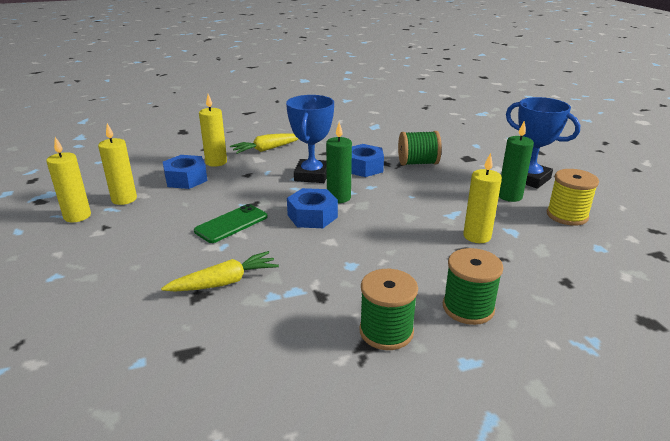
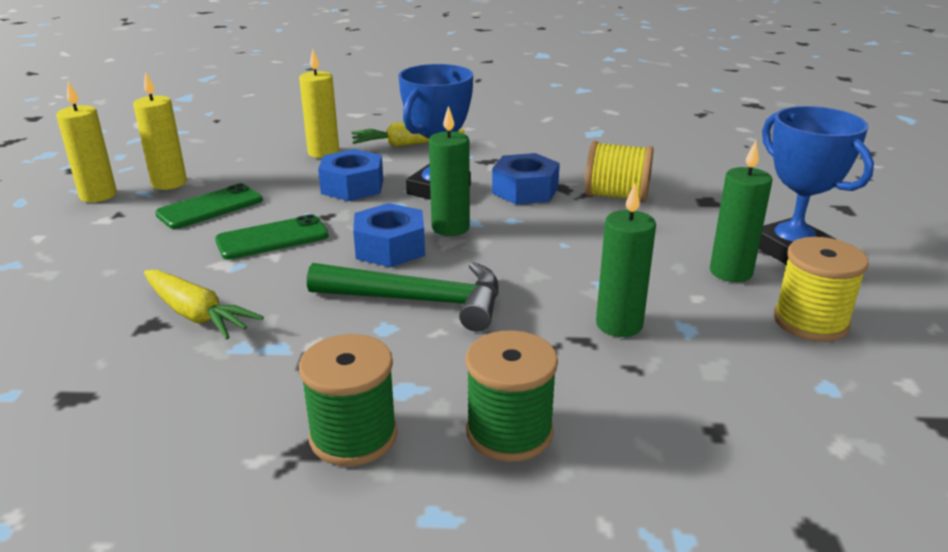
camera: 20 degrees right, 0 degrees up
yellow carrot [161,251,279,291] -> yellow carrot turned 45 degrees clockwise [144,270,264,339]
blue nut [163,155,207,189] -> blue nut moved to [318,149,383,201]
green spool [398,131,442,166] -> yellow spool [585,141,654,202]
yellow candle [463,153,502,243] -> green candle [596,183,656,337]
none -> green phone [155,183,263,229]
none -> green hammer [307,262,499,332]

